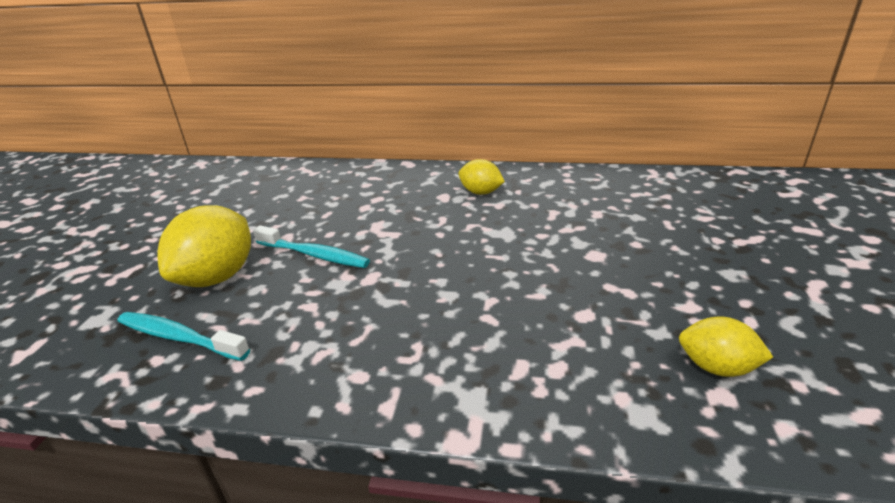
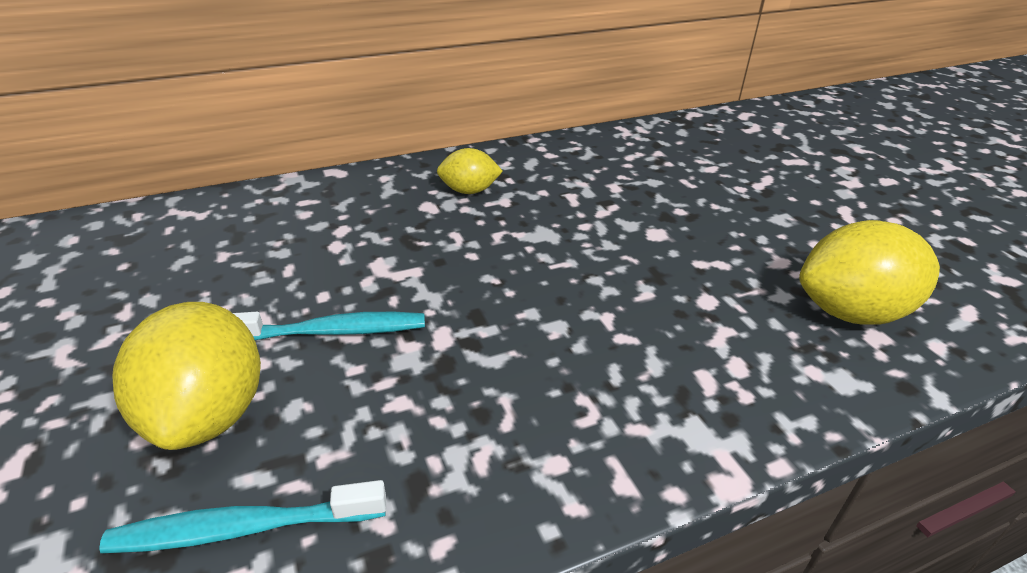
camera: 35 degrees left, 5 degrees up
yellow lemon [679,317,773,377] -> yellow lemon [799,220,940,325], size x1.75

